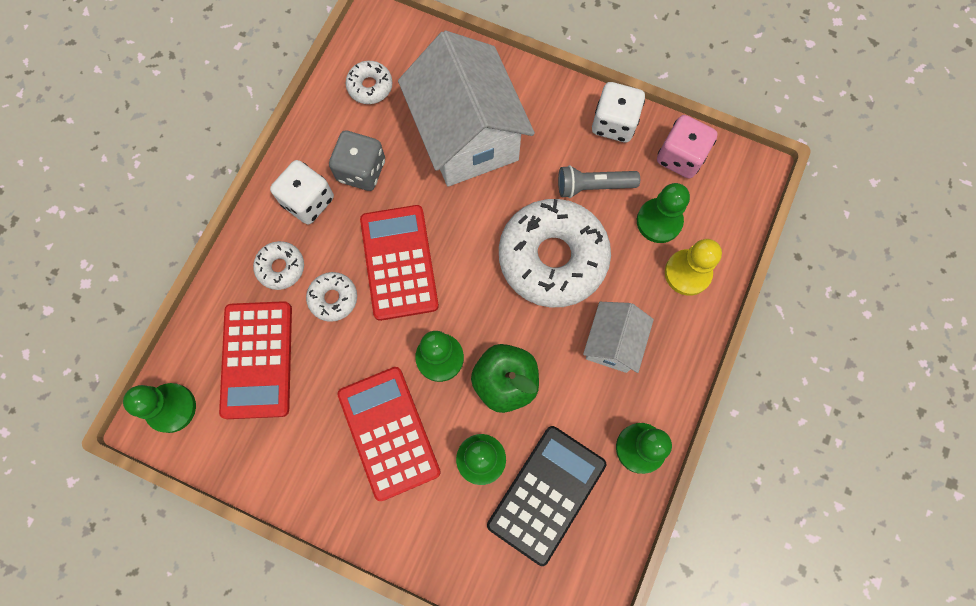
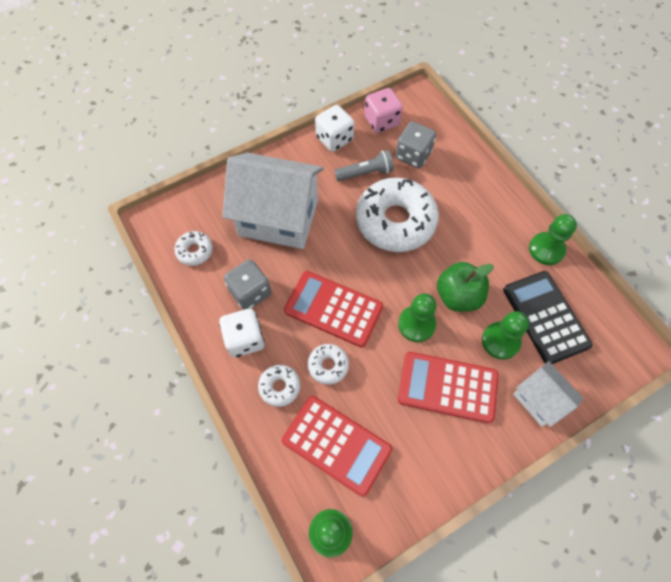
camera: 55 degrees left, 10 degrees down
grey flashlight [558,165,640,198] -> grey flashlight turned 135 degrees counterclockwise [334,150,394,181]
white house [583,302,654,373] -> white house moved to [513,361,584,427]
green pawn [637,183,690,243] -> grey dice [396,121,436,168]
yellow pawn [665,239,722,296] -> none

